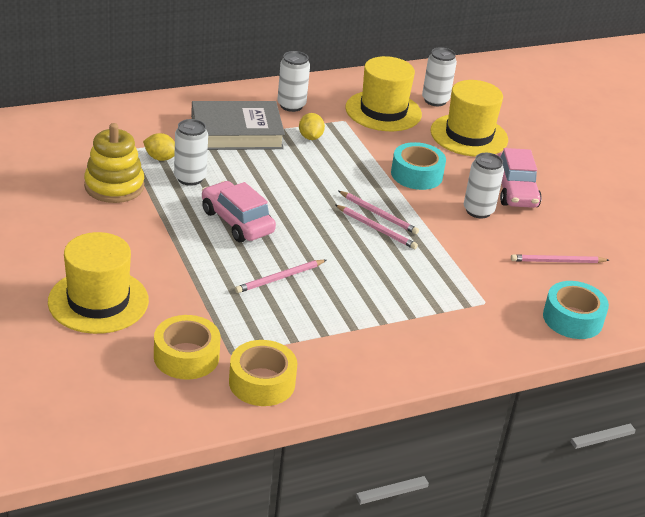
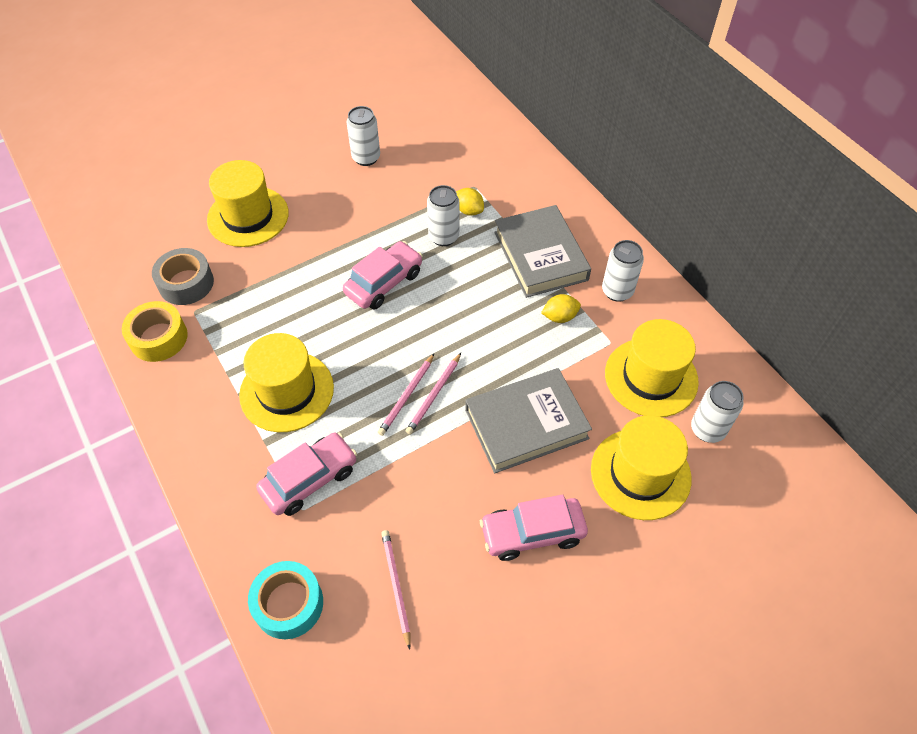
camera: 85 degrees right, 20 degrees up
yellow stacking toy [84,123,144,203] -> none
yellow lemon [143,133,175,161] -> yellow lemon turned 60 degrees counterclockwise [456,188,484,216]
yellow tape [154,315,220,379] -> grey tape [152,248,214,305]
pink pencil [235,260,326,293] -> none
turquoise tape [391,142,446,190] -> grey book [465,368,592,473]
white can [464,153,504,218] -> white can moved to [346,106,380,166]
none -> yellow hat [239,333,334,432]
none -> pink car [256,432,357,516]

